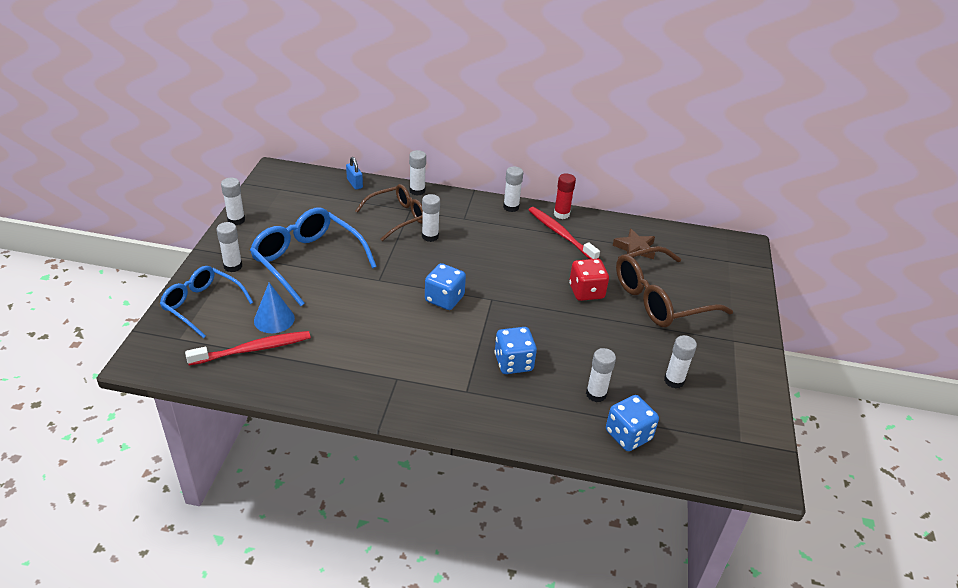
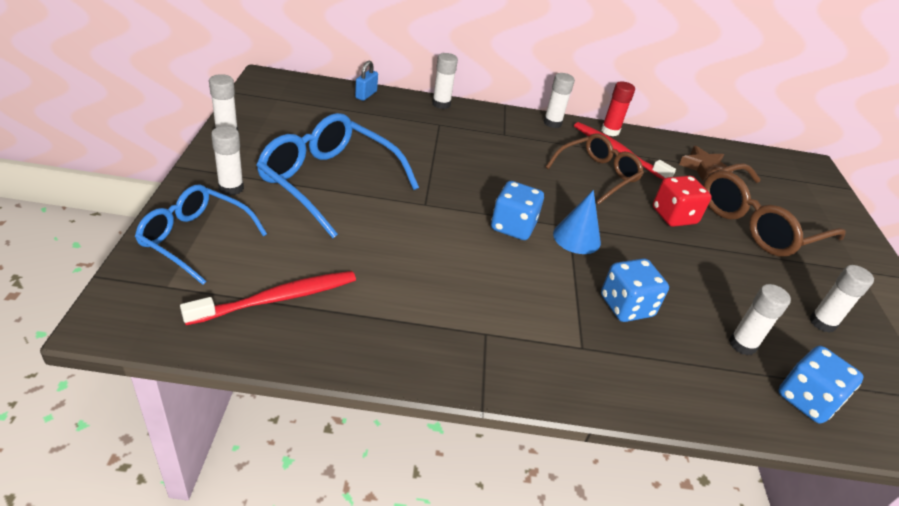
camera: 10 degrees left, 0 degrees up
blue cone [254,283,295,333] -> blue cone moved to [553,190,601,254]
blue padlock [346,157,363,190] -> blue padlock turned 60 degrees clockwise [355,61,378,101]
brown glasses [355,184,423,241] -> brown glasses moved to [546,133,644,205]
white glue stick [422,194,440,242] -> none

